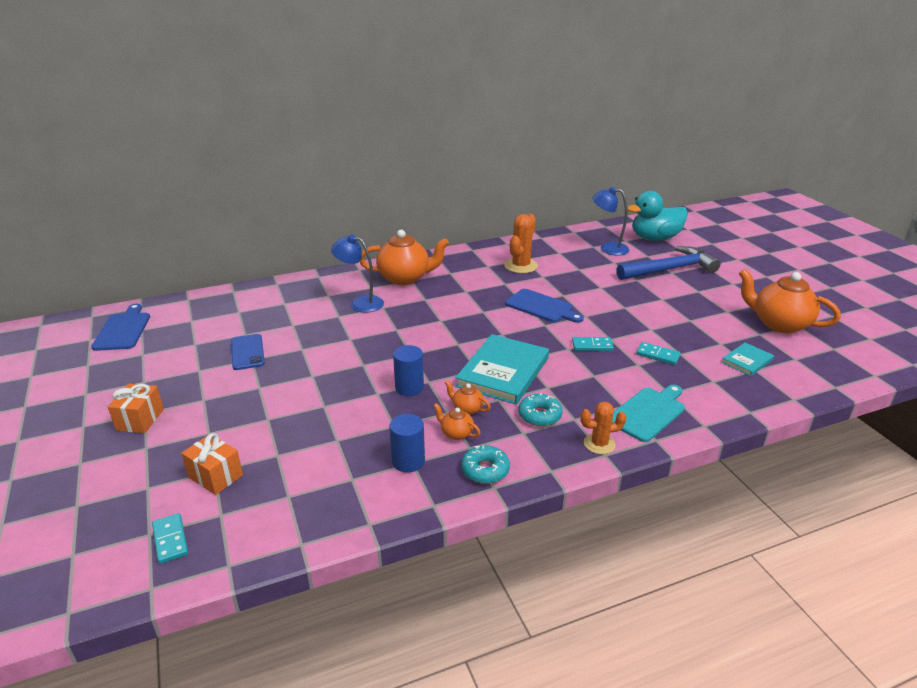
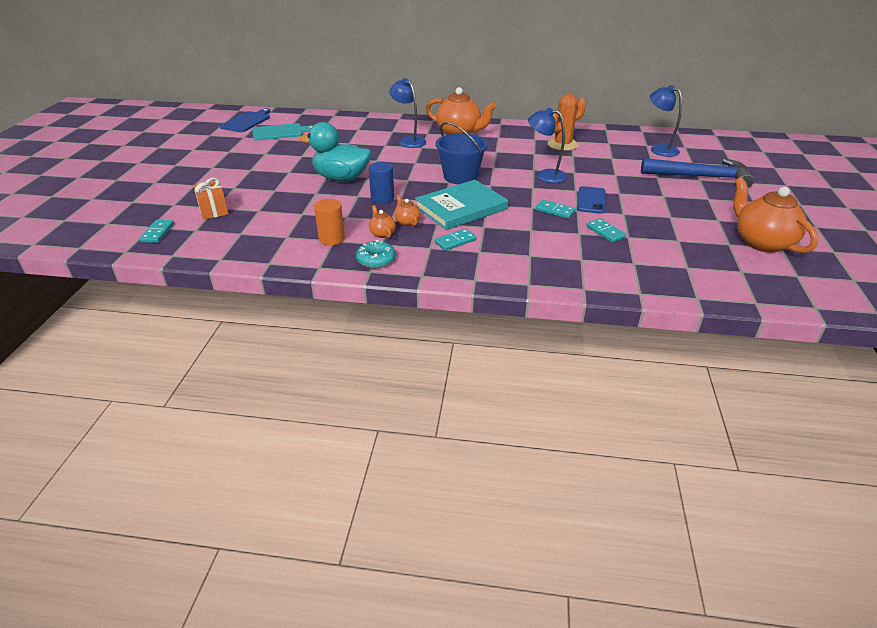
camera: 30 degrees right, 5 degrees up
orange gift [108,384,164,433] -> none
blue phone [231,334,265,370] -> blue phone moved to [577,186,606,214]
blue cylinder [389,414,425,473] -> orange cylinder [314,199,345,245]
blue cutting board [505,289,584,323] -> blue lamp [528,108,567,183]
turquoise donut [518,393,563,426] -> turquoise domino [435,229,477,251]
orange cactus [580,402,626,454] -> none
turquoise cutting board [612,385,685,442] -> turquoise cutting board moved to [252,123,313,141]
turquoise duck [627,191,688,241] -> turquoise duck moved to [300,122,372,181]
turquoise book [722,343,774,376] -> none
none -> blue bucket [435,122,488,184]

